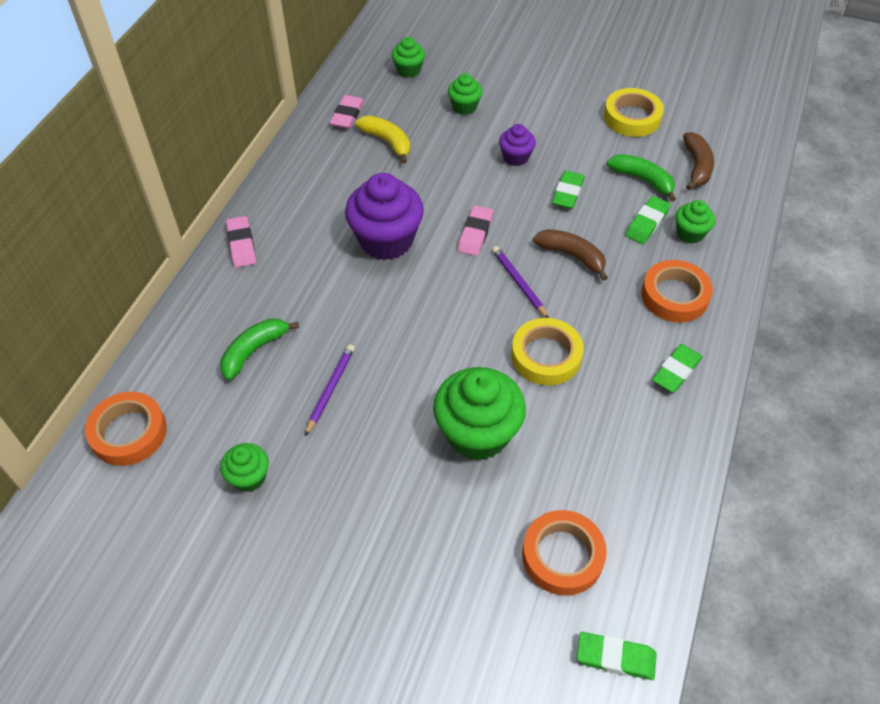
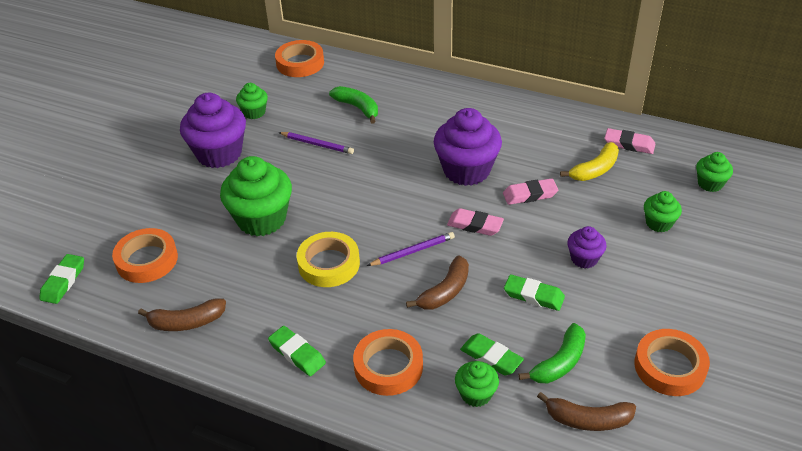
camera: 95 degrees right, 10 degrees down
pink eraser [226,216,256,268] -> pink eraser moved to [503,178,558,205]
yellow tape [604,88,664,137] -> orange tape [634,329,710,396]
none -> brown banana [138,298,226,331]
none -> purple cupcake [180,93,246,168]

